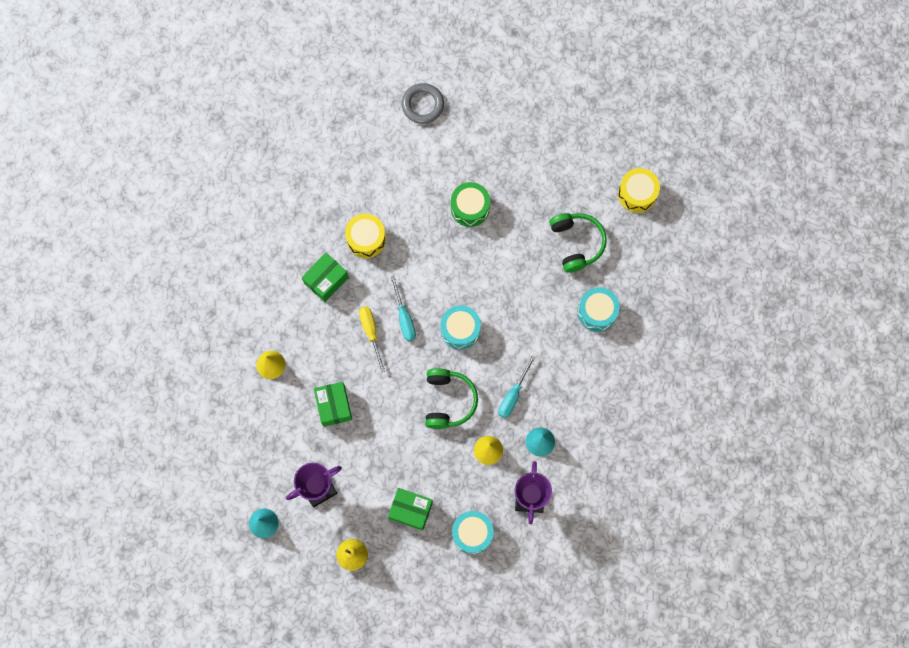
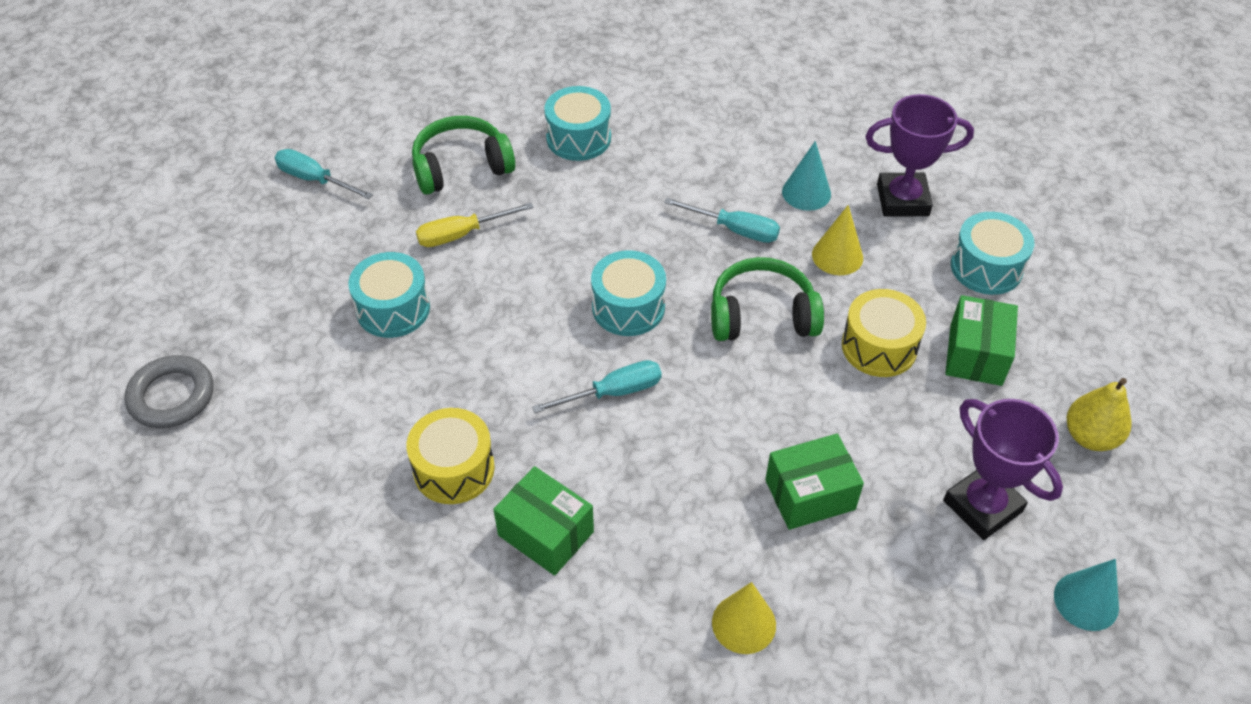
camera: 95 degrees left, 25 degrees down
yellow screwdriver [359,306,385,372] -> yellow screwdriver moved to [416,203,533,247]
green drum [451,182,490,227] -> turquoise drum [348,252,430,338]
yellow drum [618,168,660,213] -> yellow drum moved to [842,289,926,377]
none -> turquoise screwdriver [275,149,373,199]

